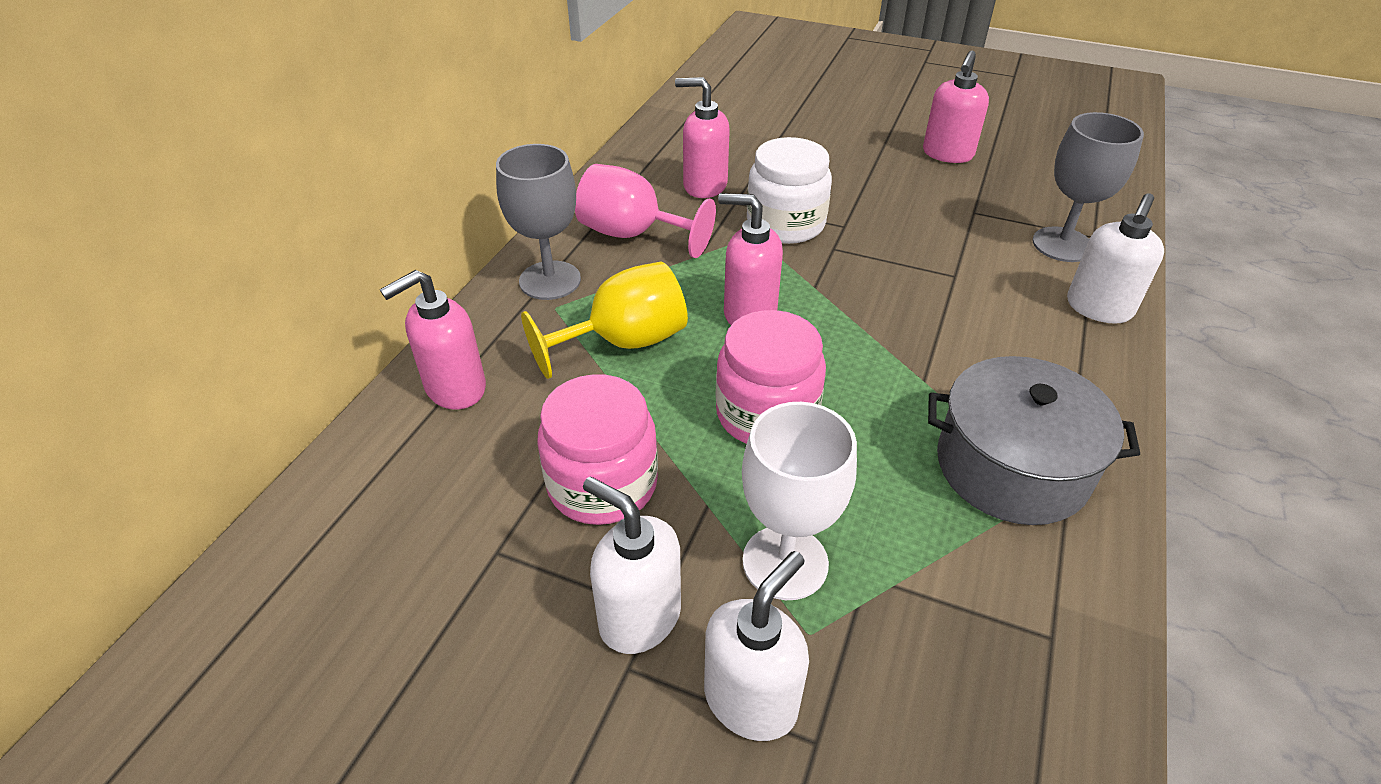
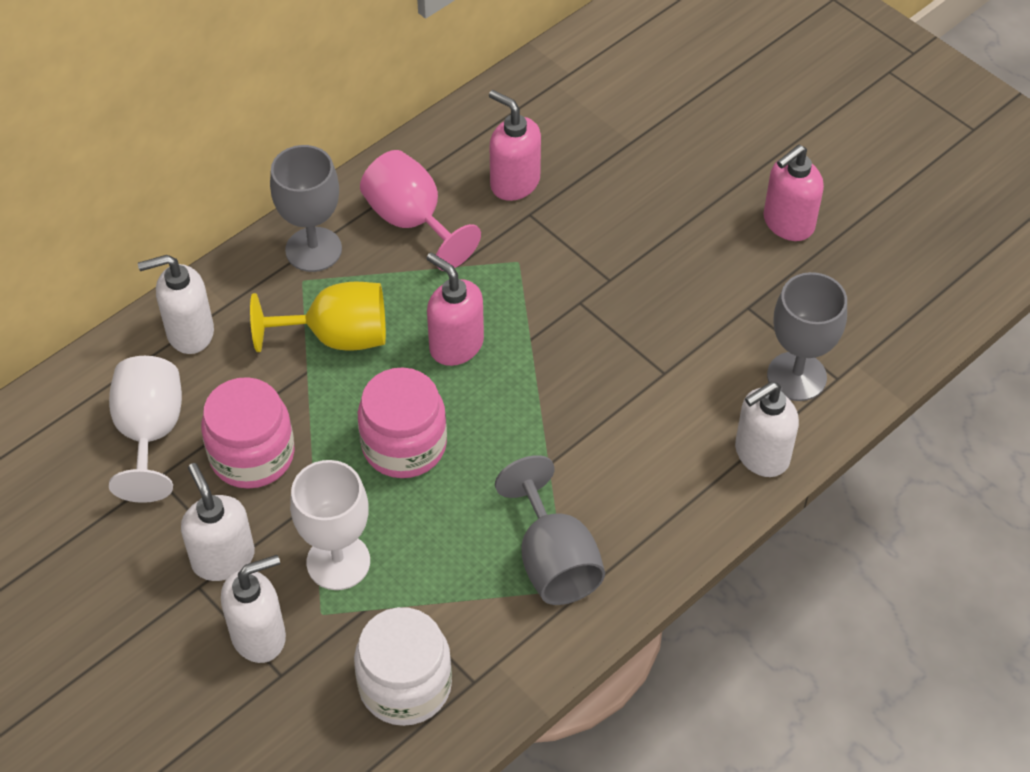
camera: 25 degrees right, 10 degrees up
pink soap dispenser [380,270,486,409] -> white soap dispenser [138,255,214,354]
white jar [747,137,832,244] -> white jar moved to [354,607,452,726]
grey pot [928,356,1140,525] -> grey goblet [495,455,605,605]
none -> white goblet [109,356,182,503]

